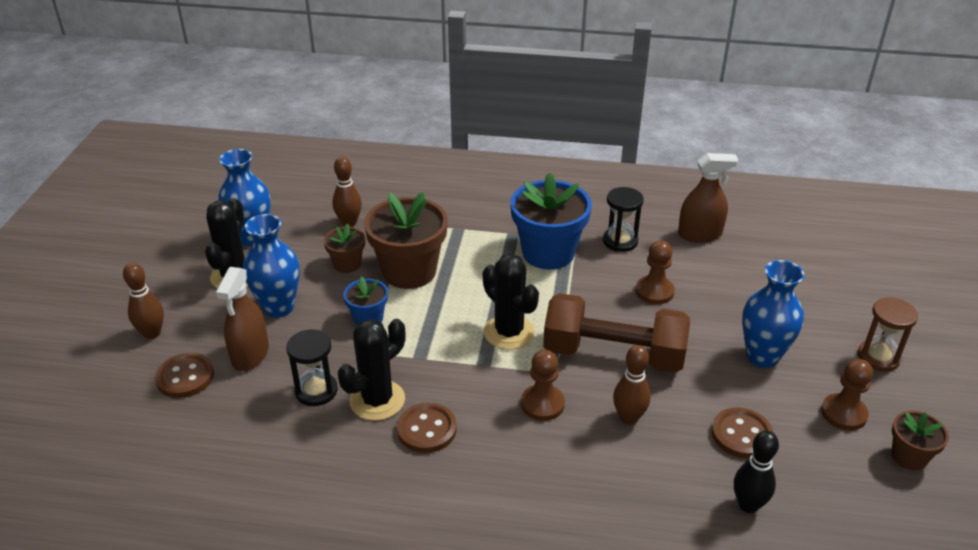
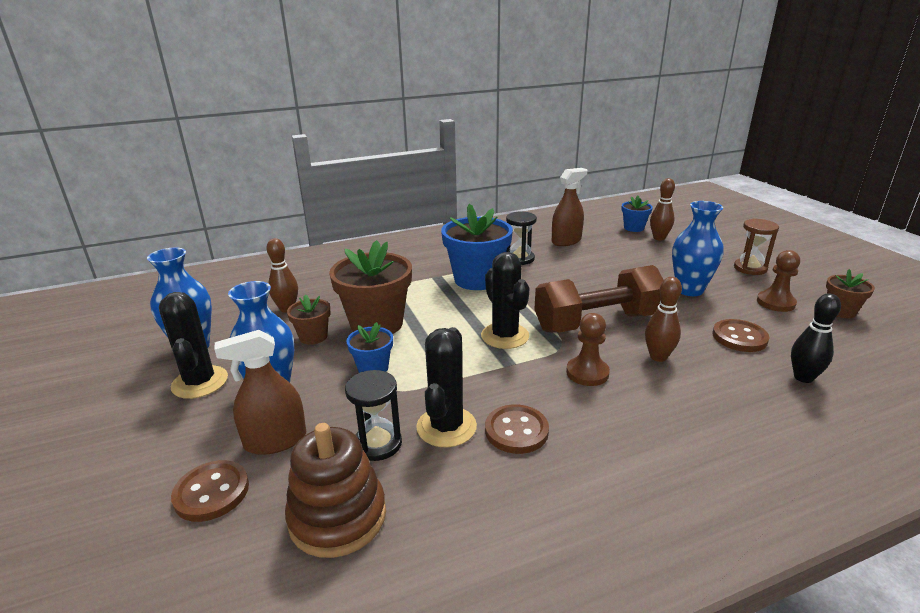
camera: 30 degrees left, 10 degrees down
brown bowling pin [123,263,164,339] -> brown bowling pin moved to [650,178,675,241]
brown spray bottle [216,267,269,371] -> brown spray bottle turned 90 degrees clockwise [215,330,306,455]
black cactus [483,254,539,350] -> black cactus turned 45 degrees clockwise [481,252,529,349]
brown pawn [636,240,675,305] -> none
none -> brown stacking toy [285,423,386,558]
none -> blue flower pot [622,196,653,232]

